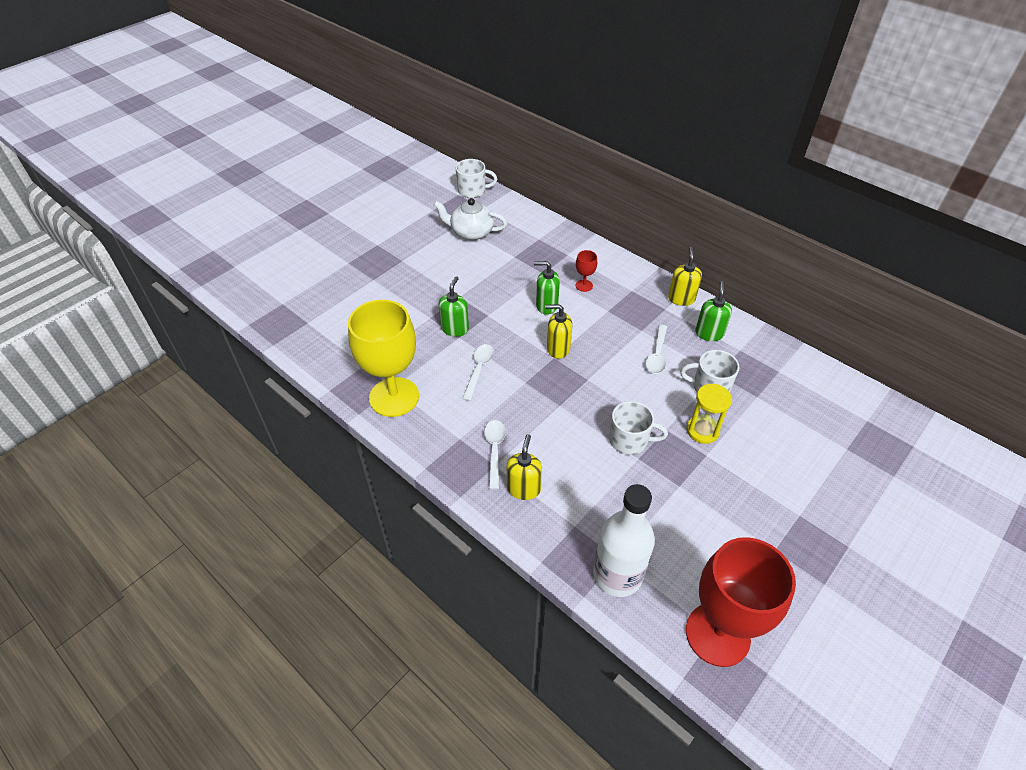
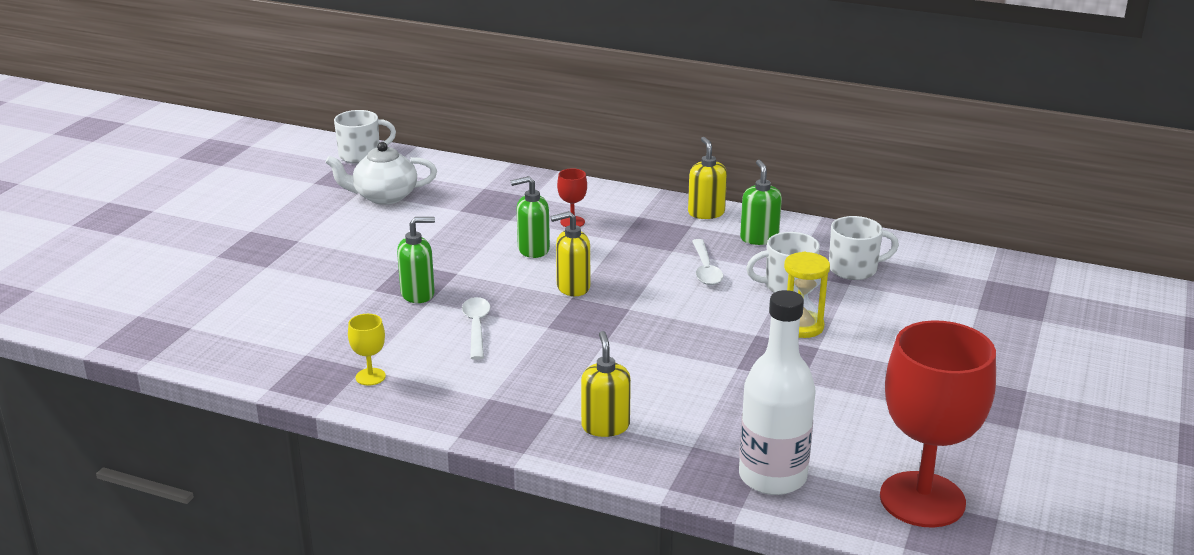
camera: 20 degrees left, 20 degrees down
yellow goblet [348,300,419,417] -> yellow goblet [348,314,386,385], size x0.40
green soap dispenser [439,276,469,337] -> green soap dispenser turned 75 degrees clockwise [397,217,435,303]
white spoon [484,420,506,490] -> none
white mug [609,401,668,455] -> white mug moved to [829,216,899,280]

